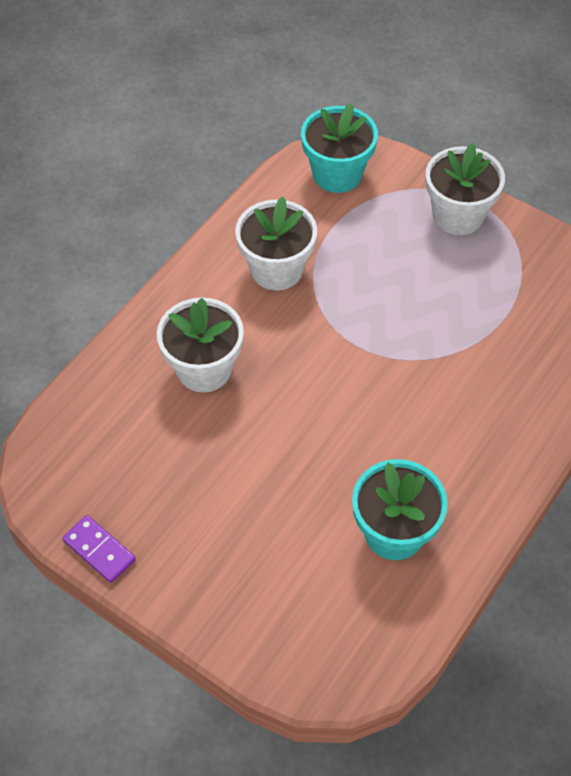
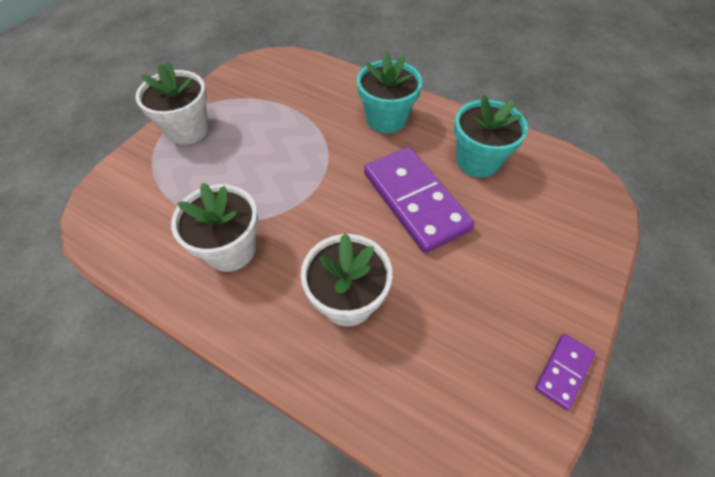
camera: 95 degrees left, 0 degrees up
turquoise flower pot [301,103,378,193] -> turquoise flower pot moved to [357,52,422,133]
none -> purple domino [364,147,475,253]

